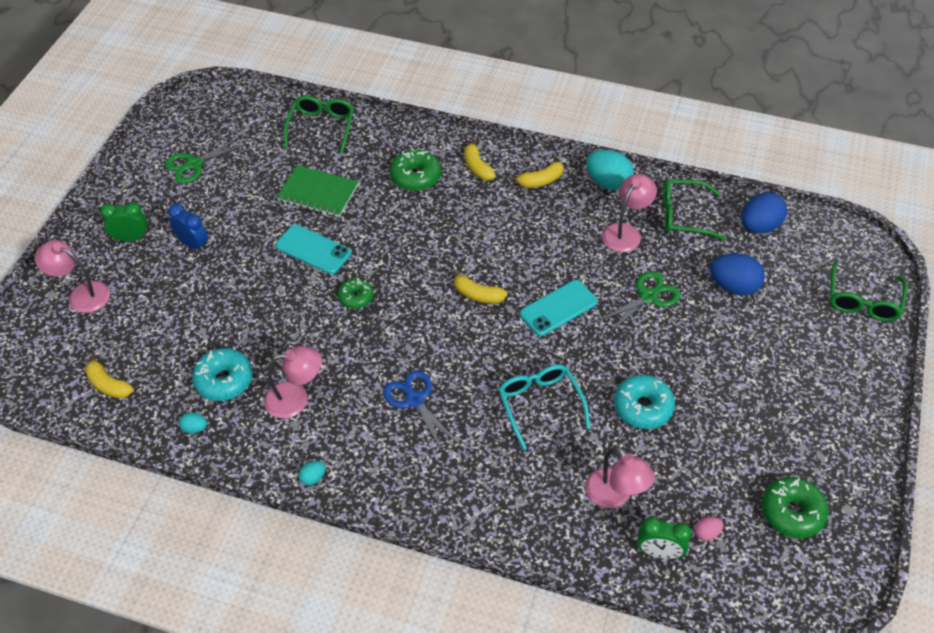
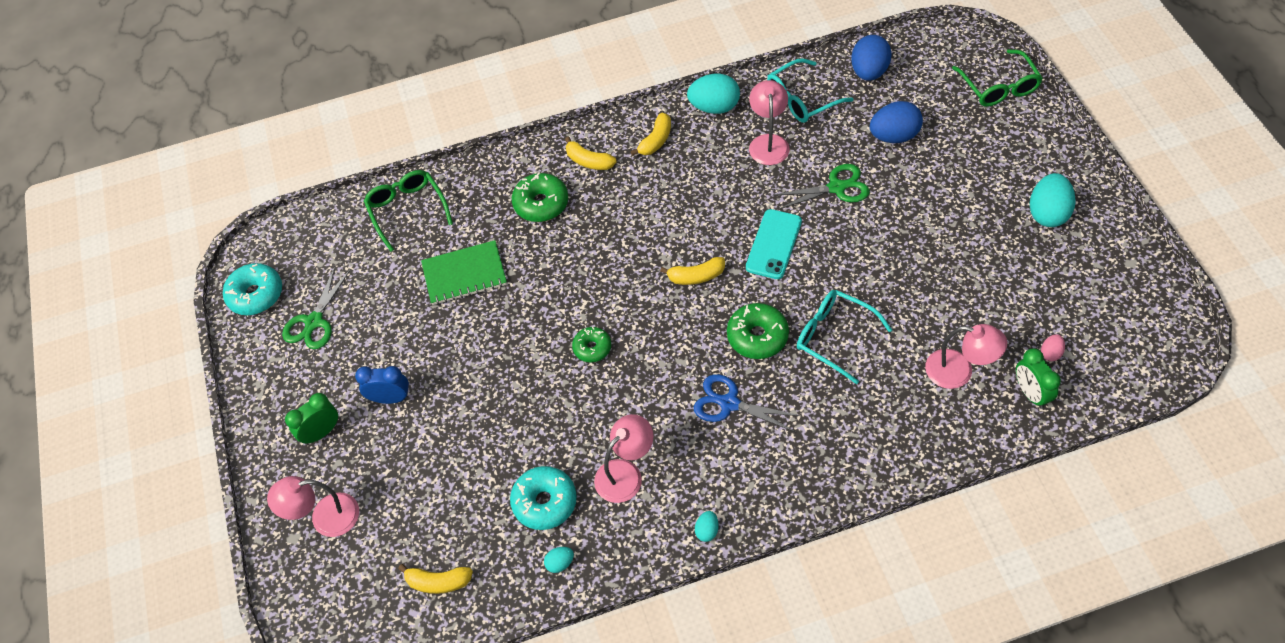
camera: 30 degrees left, 5 degrees up
turquoise phone [275,224,351,274] -> none
green scissors [597,271,681,333] -> green scissors turned 60 degrees clockwise [773,164,870,210]
turquoise donut [614,374,675,429] -> turquoise donut moved to [223,263,282,315]
green clock [637,517,692,559] -> green clock turned 90 degrees clockwise [1016,348,1061,409]
green glasses [663,179,726,240] -> turquoise glasses [767,58,853,123]
green donut [762,477,829,538] -> green donut moved to [727,303,789,359]
none -> turquoise egg [1030,173,1076,227]

